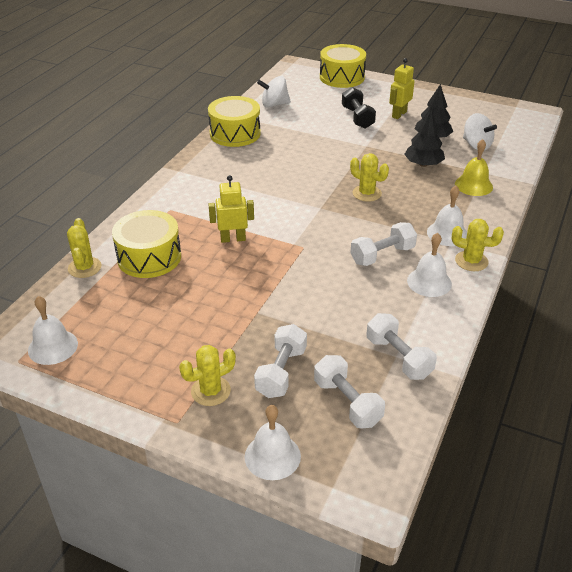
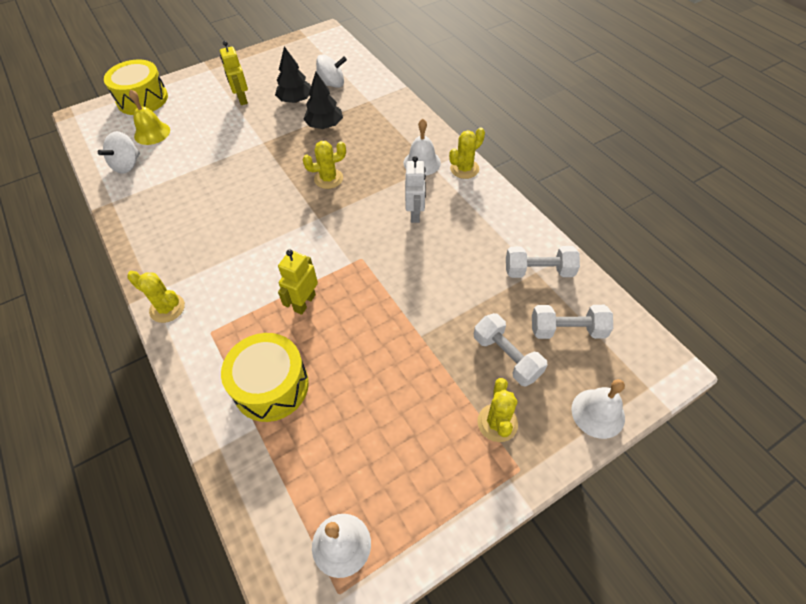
camera: 55 degrees left, 15 degrees up
yellow cactus [67,218,102,278] -> yellow cactus moved to [127,271,185,323]
yellow drum [208,96,261,147] -> none
black dumbbell [342,87,376,129] -> none
white dumbbell [350,222,417,266] -> white robot [405,156,426,223]
white bell [407,233,452,297] -> none
yellow bell [455,139,493,196] -> yellow bell moved to [129,90,170,145]

